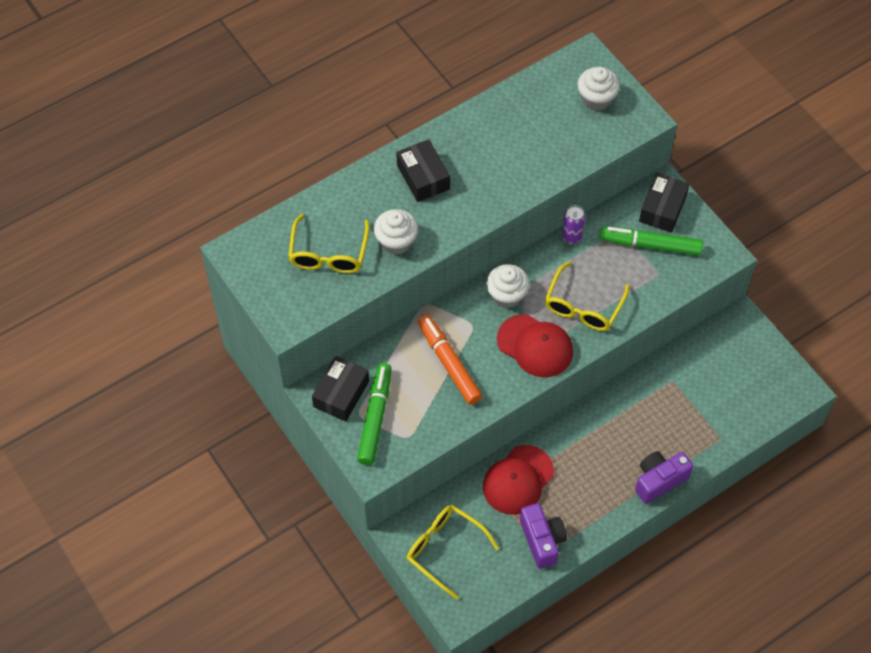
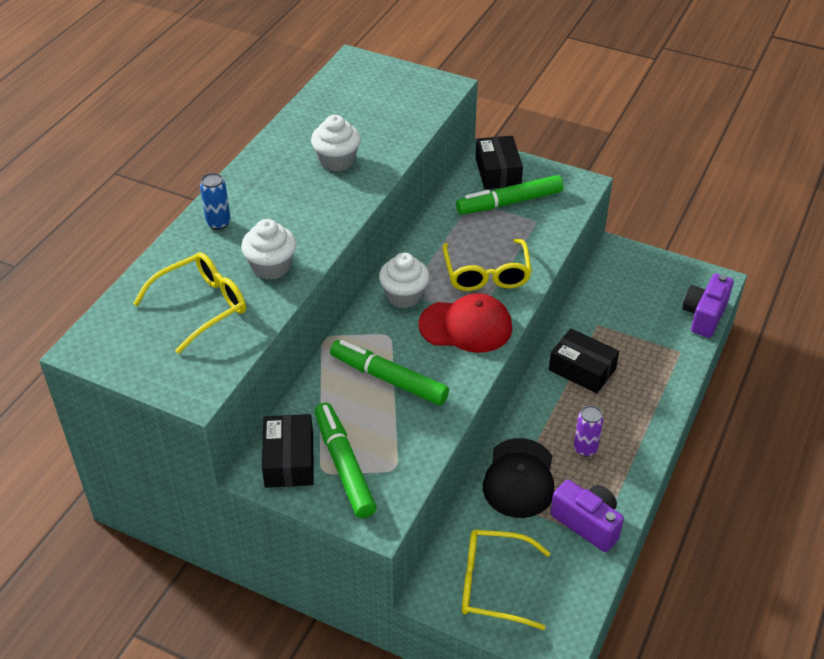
camera: 30 degrees left, 15 degrees down
yellow glasses [288,214,369,273] -> yellow glasses turned 105 degrees counterclockwise [133,252,246,354]
black box [396,139,450,202] -> black box moved to [549,328,619,393]
orange marker [418,314,482,405] -> green marker [330,340,449,405]
red cap [483,445,554,515] -> black cap [483,438,554,518]
purple can [562,205,585,244] -> purple can moved to [574,405,604,457]
white cupcake [578,67,620,111] -> white cupcake moved to [311,115,361,172]
purple camera [635,451,693,504] -> purple camera moved to [682,273,734,338]
none -> blue can [200,173,231,230]

